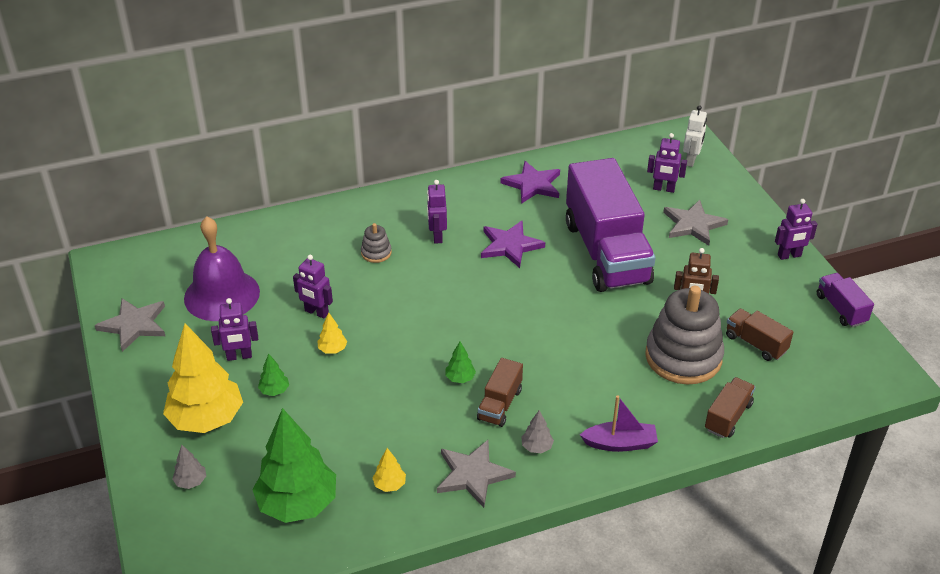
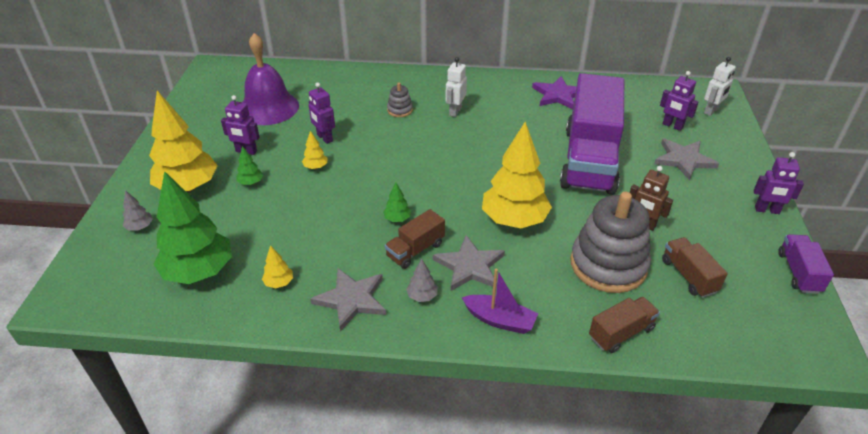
camera: 25 degrees right, 0 degrees up
grey star [95,298,165,352] -> grey star moved to [433,235,505,291]
purple robot [427,180,447,244] -> white robot [445,57,467,117]
purple star [481,221,545,268] -> none
none -> yellow tree [482,122,552,228]

